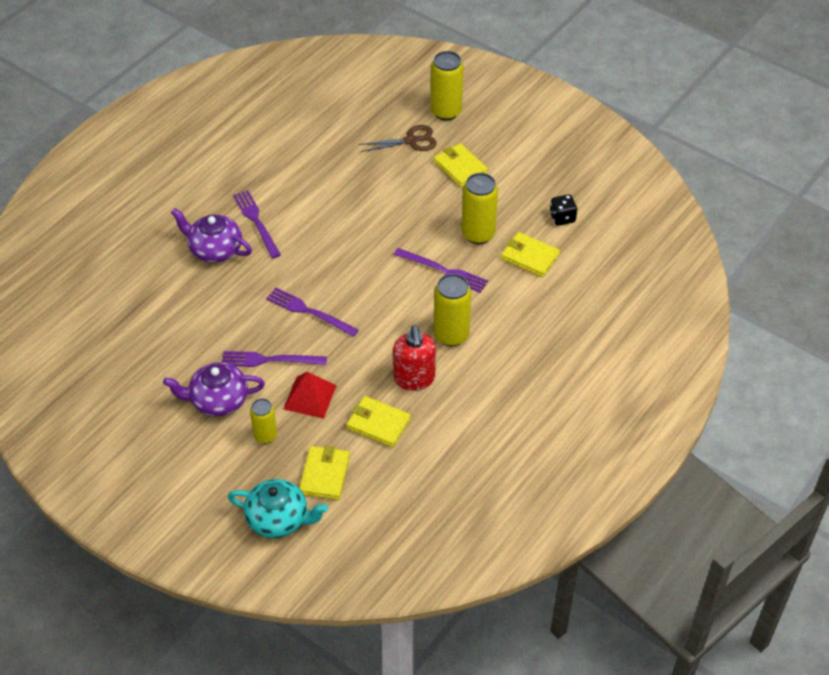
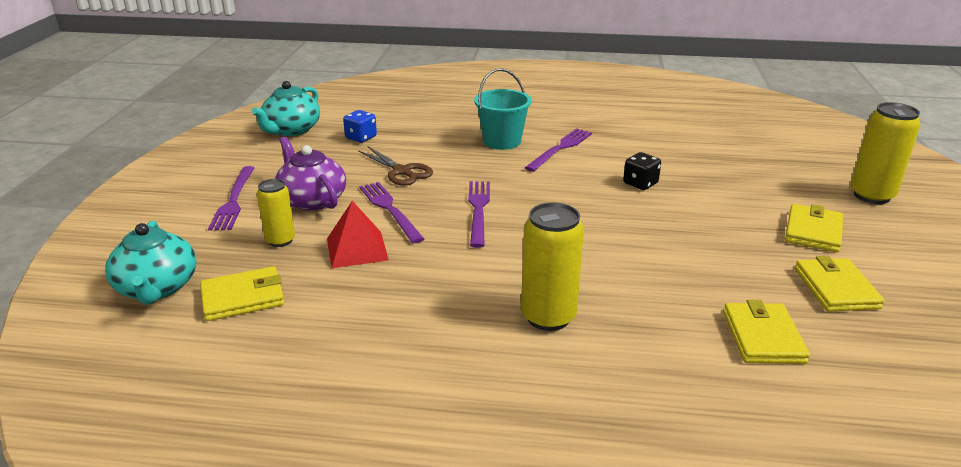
camera: 60 degrees right, 20 degrees down
purple teapot [171,208,252,263] -> turquoise bucket [474,69,532,150]
yellow wallet [346,396,411,447] -> yellow wallet moved to [795,256,885,311]
brown scissors [359,125,437,152] -> brown scissors moved to [358,146,433,186]
red soap dispenser [393,325,436,391] -> none
purple fork [394,248,488,293] -> purple fork moved to [208,166,254,231]
yellow can [461,173,498,244] -> none
black dice [550,194,577,226] -> black dice moved to [623,152,661,190]
none -> turquoise teapot [252,81,320,136]
none -> blue dice [343,110,377,143]

